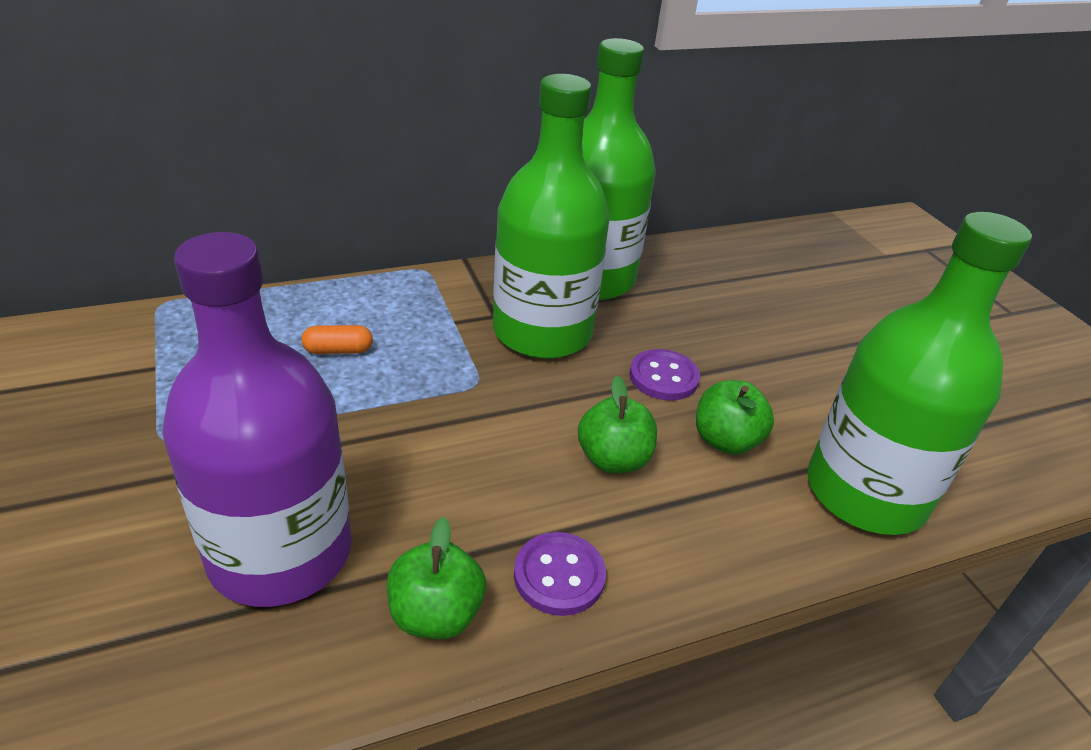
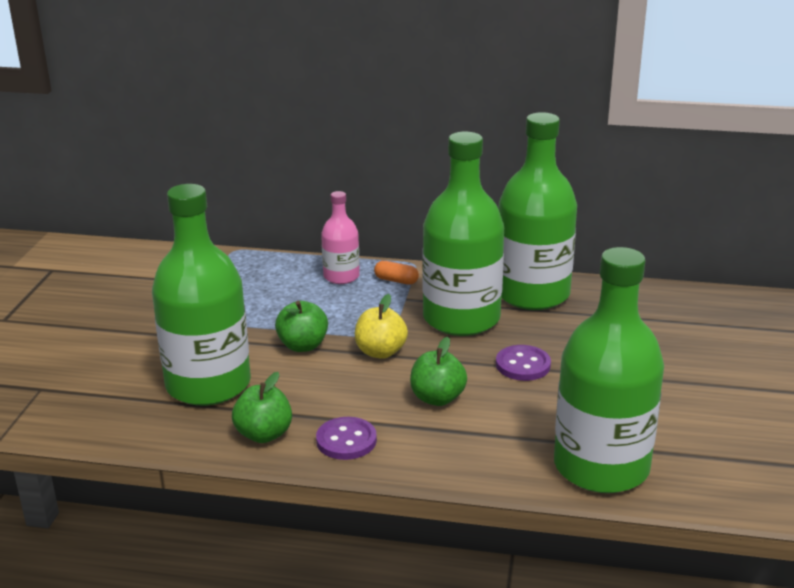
camera: 35 degrees right, 10 degrees down
purple bottle [162,232,352,607] -> green bottle [152,184,251,406]
orange capsule [301,325,373,354] -> orange capsule moved to [374,261,419,285]
green apple [696,380,774,455] -> green apple moved to [275,301,328,352]
none -> pink bottle [321,191,360,284]
none -> yellow apple [355,294,408,359]

